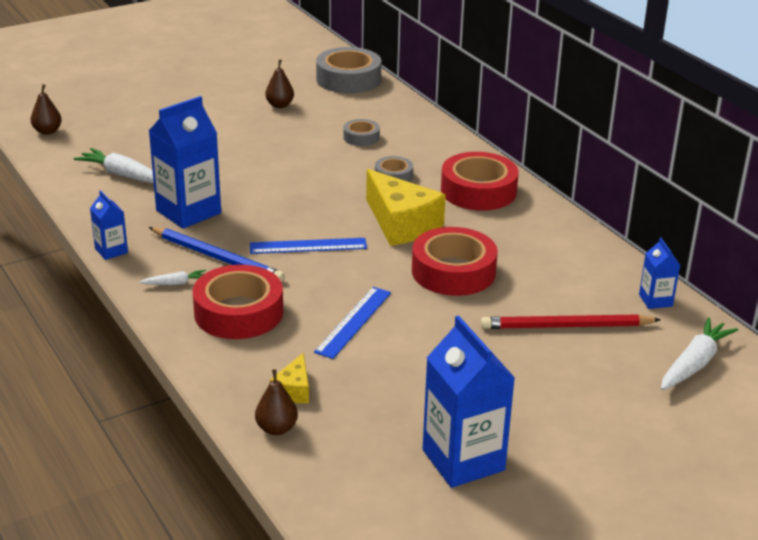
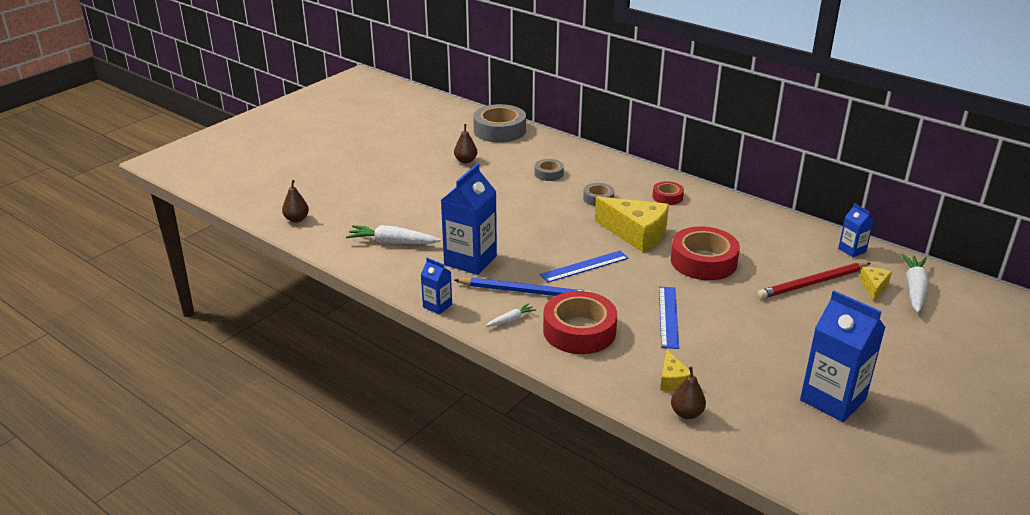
camera: 20 degrees left, 0 degrees up
red tape [441,152,519,211] -> red tape [652,181,684,205], size x0.51
none -> yellow cheese [860,267,892,302]

